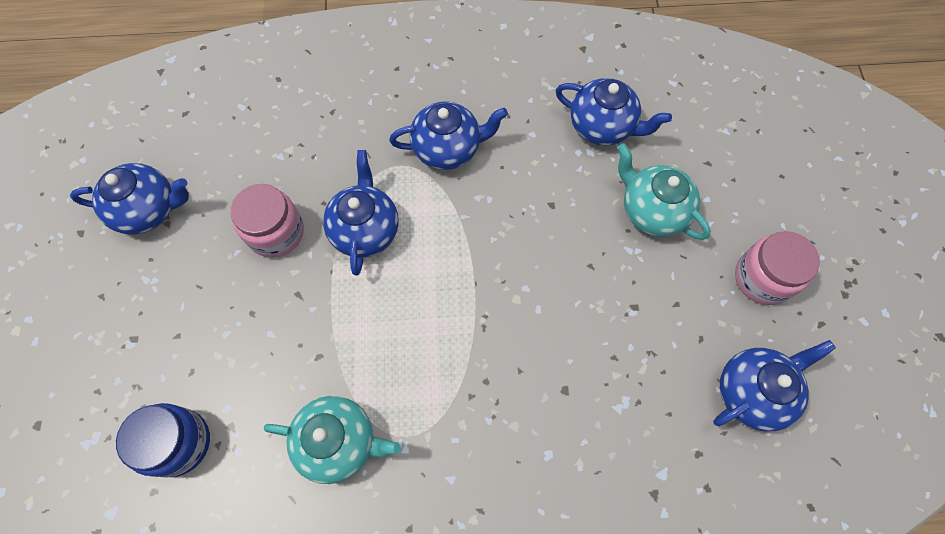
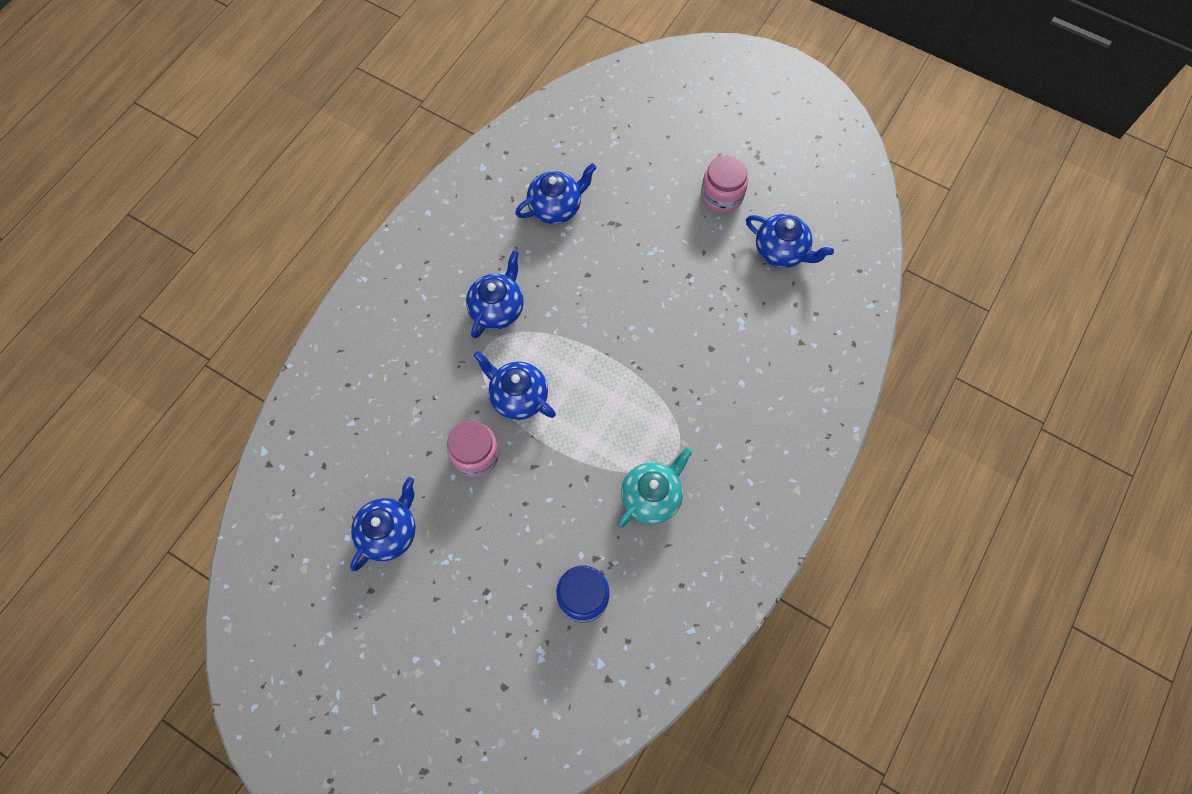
camera: 55 degrees left, 0 degrees up
turquoise teapot [617,143,711,240] -> none
blue teapot [713,340,836,431] -> blue teapot turned 120 degrees clockwise [746,214,834,268]

